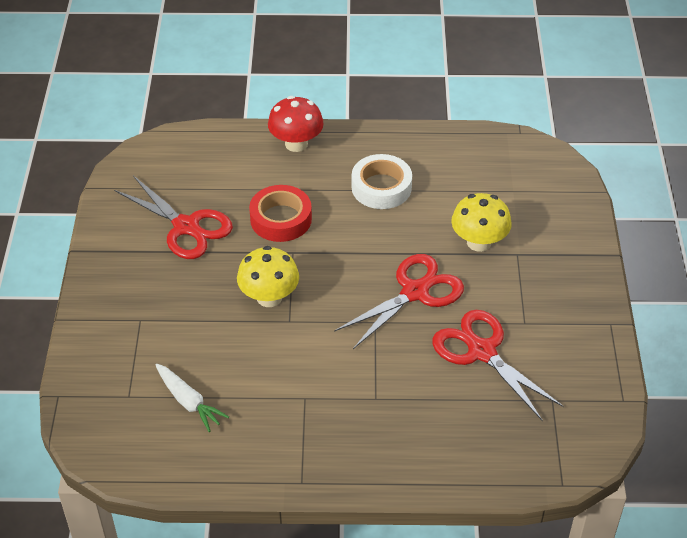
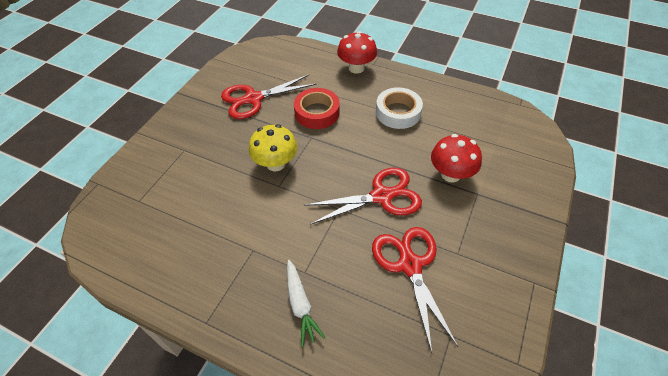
camera: 25 degrees right, 5 degrees up
red scissors [114,175,233,259] -> red scissors turned 90 degrees clockwise [221,74,316,119]
white carrot [156,364,229,432] -> white carrot moved to [287,260,325,347]
yellow mushroom [451,193,512,252] -> red mushroom [431,134,482,183]

